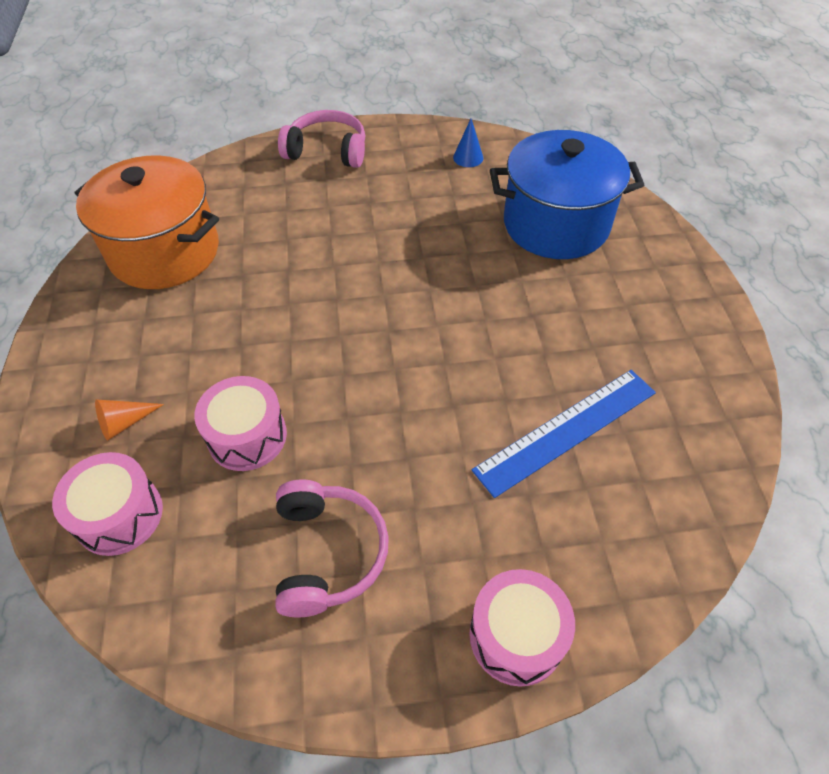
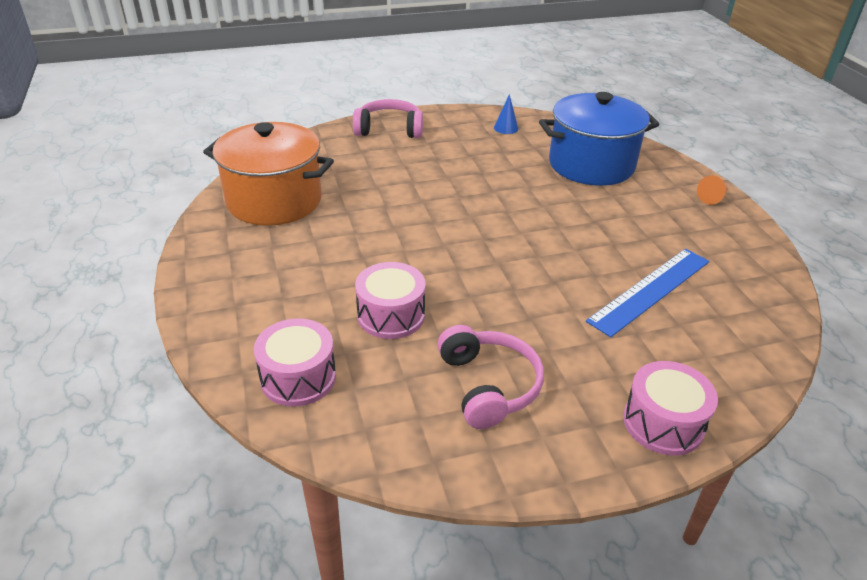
camera: 10 degrees left, 15 degrees down
orange cone [95,399,164,441] -> orange cone moved to [697,175,728,205]

